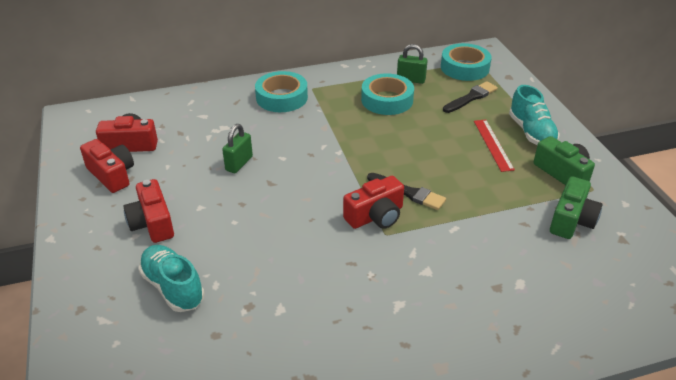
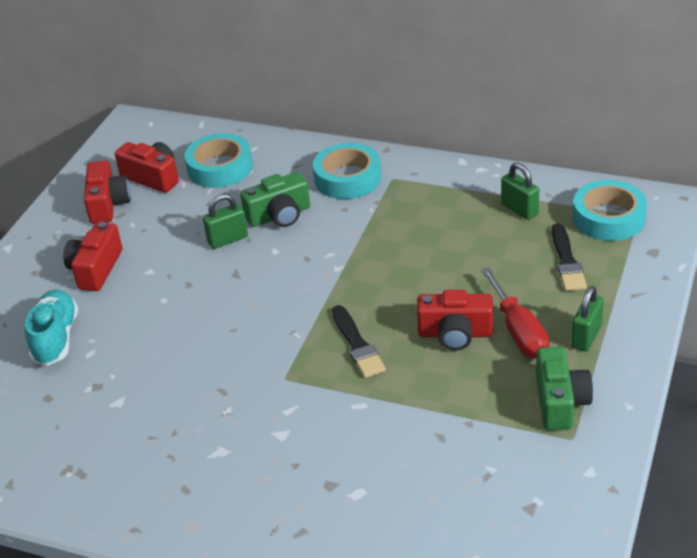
camera: 40 degrees right, 0 degrees up
red camera [343,176,404,229] -> red camera moved to [417,290,493,351]
turquoise tape [361,73,414,115] -> turquoise tape moved to [185,133,253,188]
black brush [443,81,498,113] -> black brush turned 90 degrees clockwise [552,223,587,291]
red ruler [474,120,515,172] -> red screwdriver [481,267,549,359]
turquoise shoe [509,85,560,145] -> green padlock [571,286,604,352]
green camera [550,176,602,239] -> green camera moved to [240,172,310,227]

